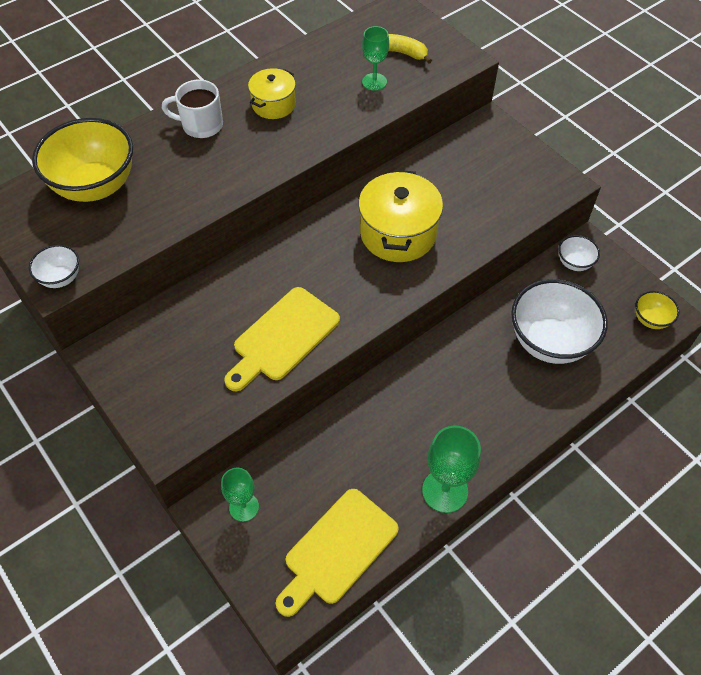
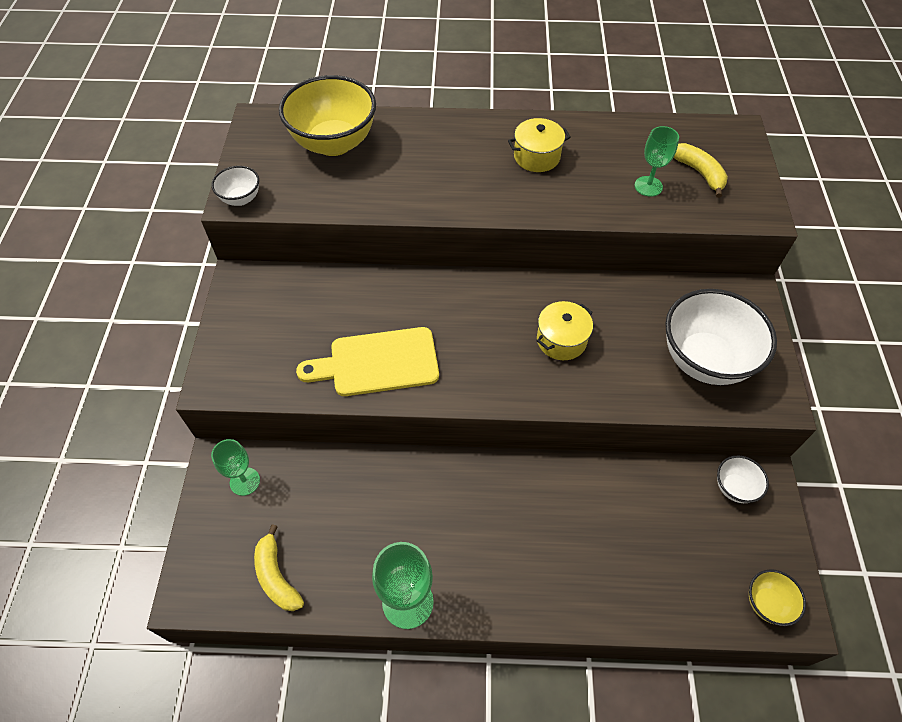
camera: 40 degrees right, 0 degrees up
white mug [162,79,223,138] -> none
yellow cutting board [276,489,399,617] -> yellow banana [254,524,304,611]
yellow pot [358,170,443,262] -> yellow pot [537,301,593,360], size x0.59
white bowl [511,279,608,364] -> white bowl moved to [665,289,777,385]

